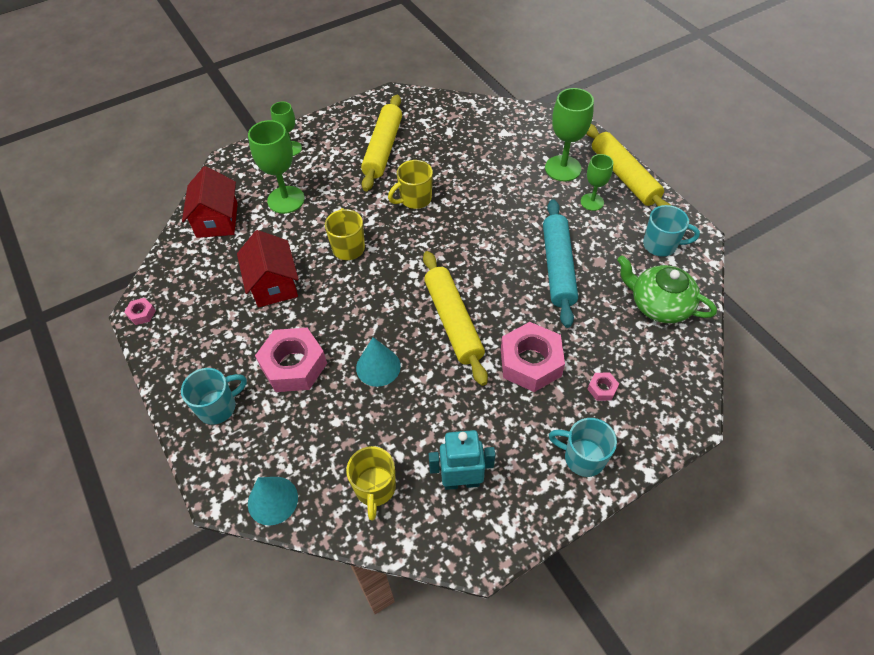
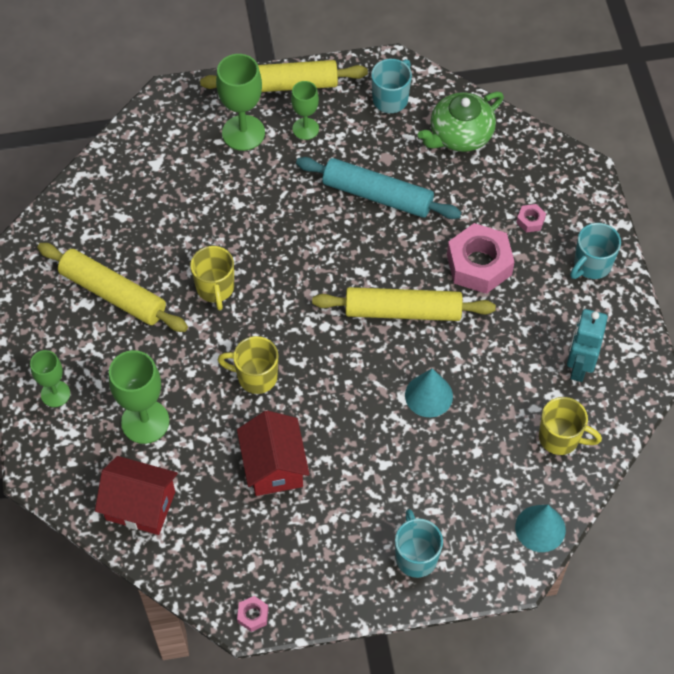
camera: 70 degrees left, 5 degrees up
red house [237,230,299,307] -> red house turned 75 degrees clockwise [237,410,310,496]
pink nut [255,328,327,392] -> none

